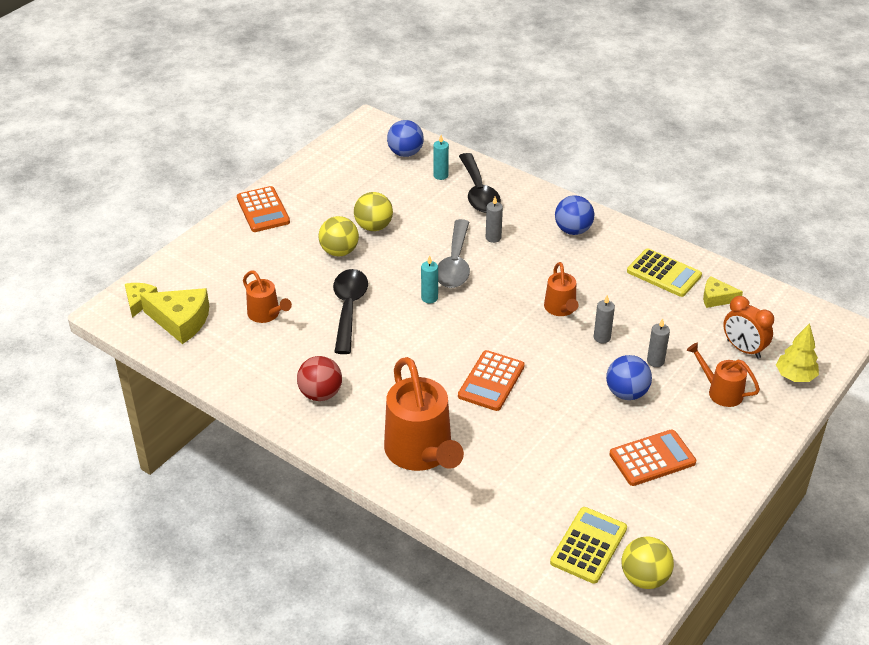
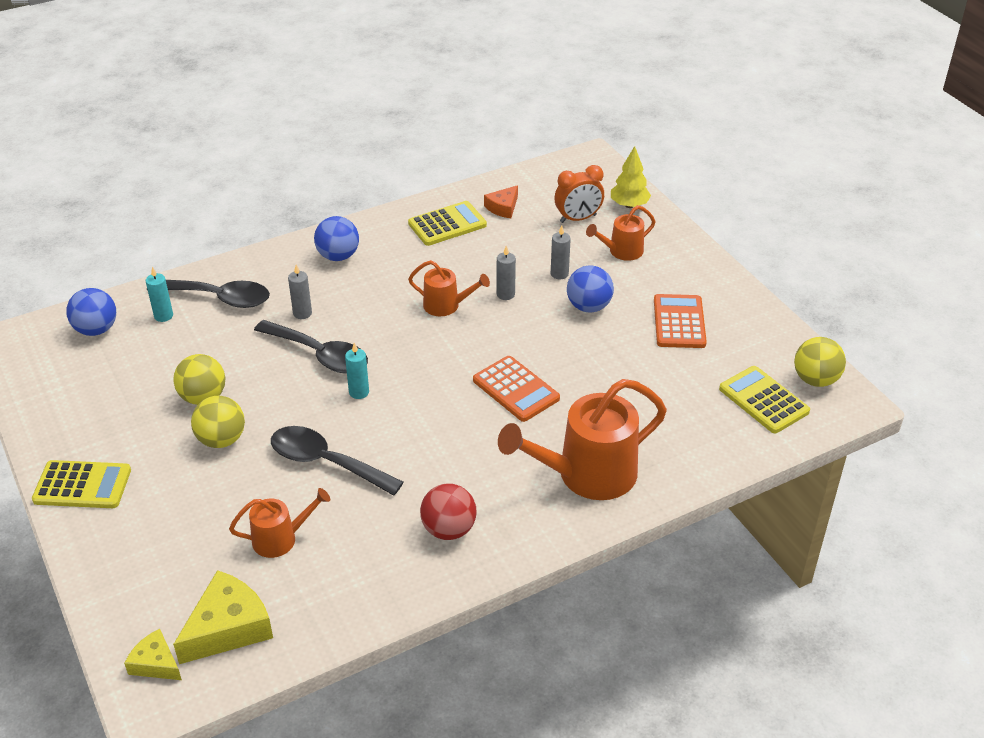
camera: 65 degrees left, 0 degrees up
orange calculator [237,186,290,232] -> yellow calculator [32,460,131,508]
orange watering can [384,357,464,471] -> orange watering can turned 150 degrees clockwise [498,379,667,500]
grey spoon [438,219,470,288] -> black spoon [254,320,368,374]
yellow cheese [703,276,743,308] -> orange cheese [484,185,518,218]

